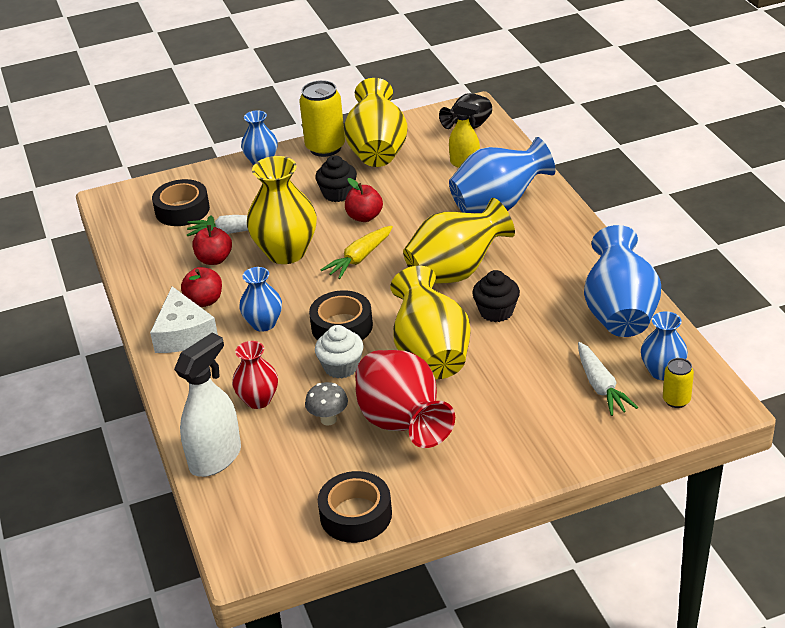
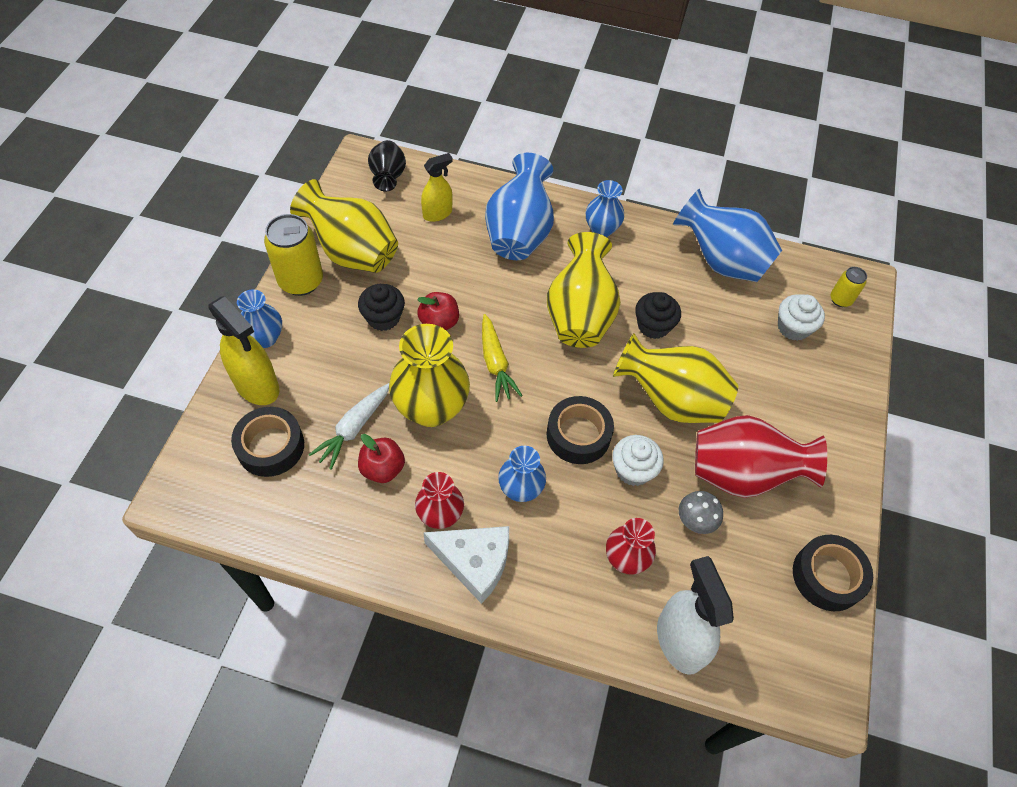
camera: 60 degrees left, 20 degrees up
red apple [181,267,222,307] -> red vase [415,472,464,529]
white carrot [578,342,638,416] -> white cupcake [778,294,825,341]
blue vase [641,311,688,380] -> blue vase moved to [586,180,624,237]
none -> yellow spray bottle [208,296,279,405]

